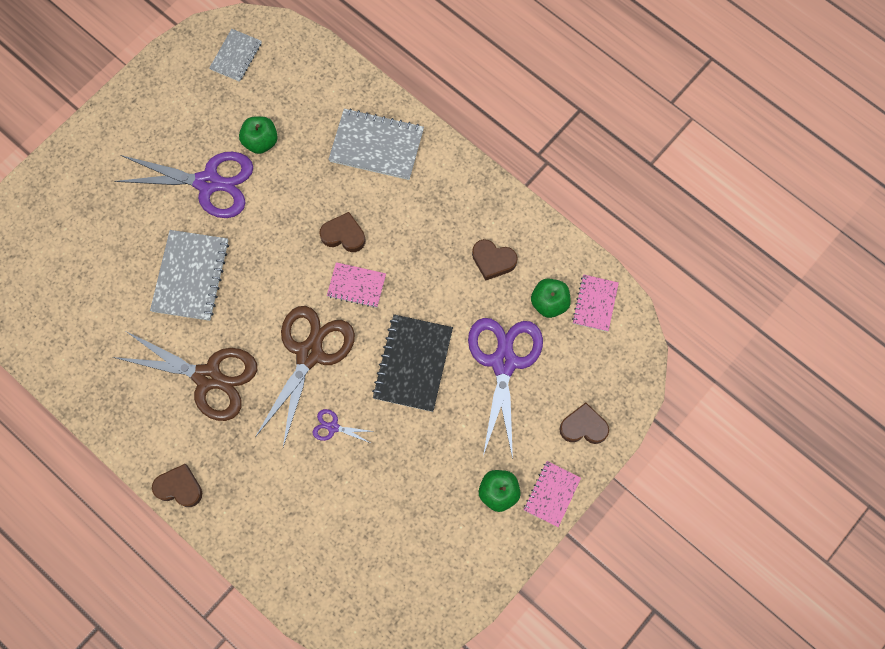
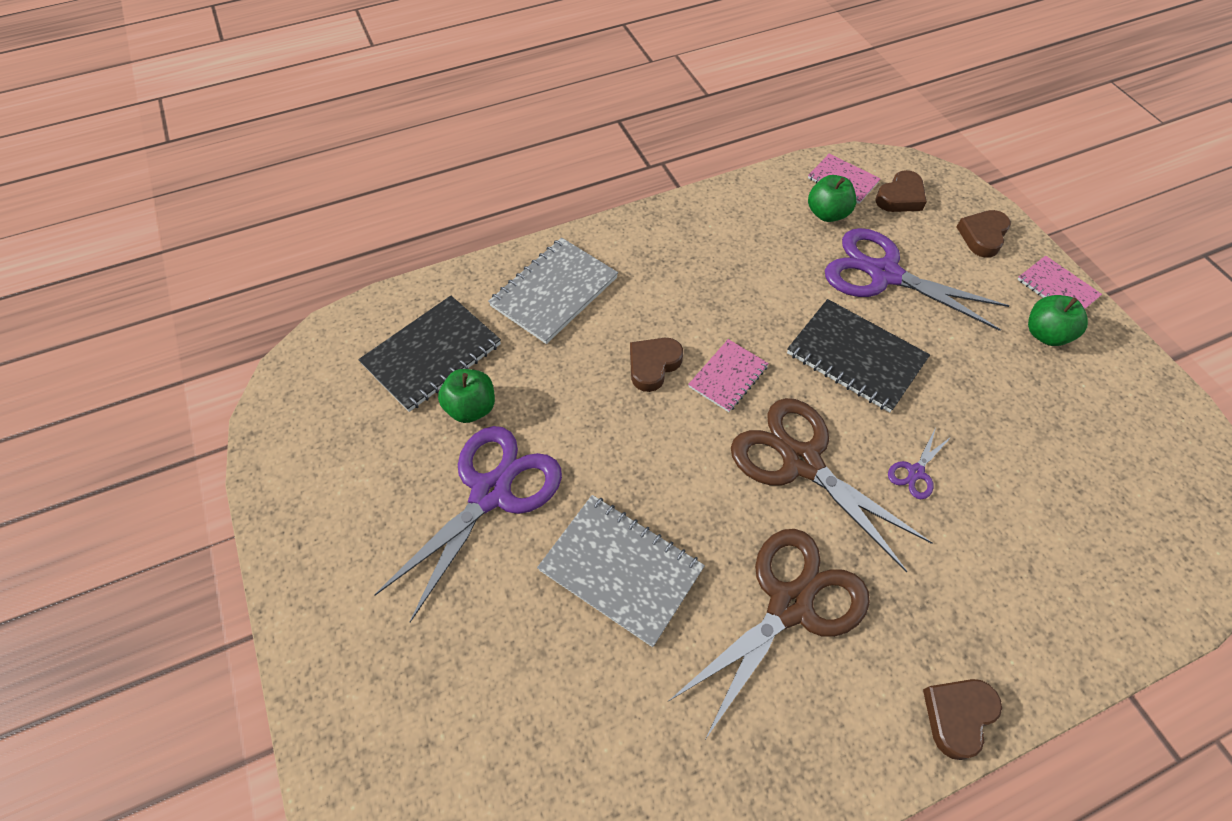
camera: 65 degrees left, 15 degrees down
grey notebook [209,29,262,82] -> none
brown heart [472,239,518,281] -> brown heart moved to [876,170,927,212]
none -> black notebook [358,296,501,412]

